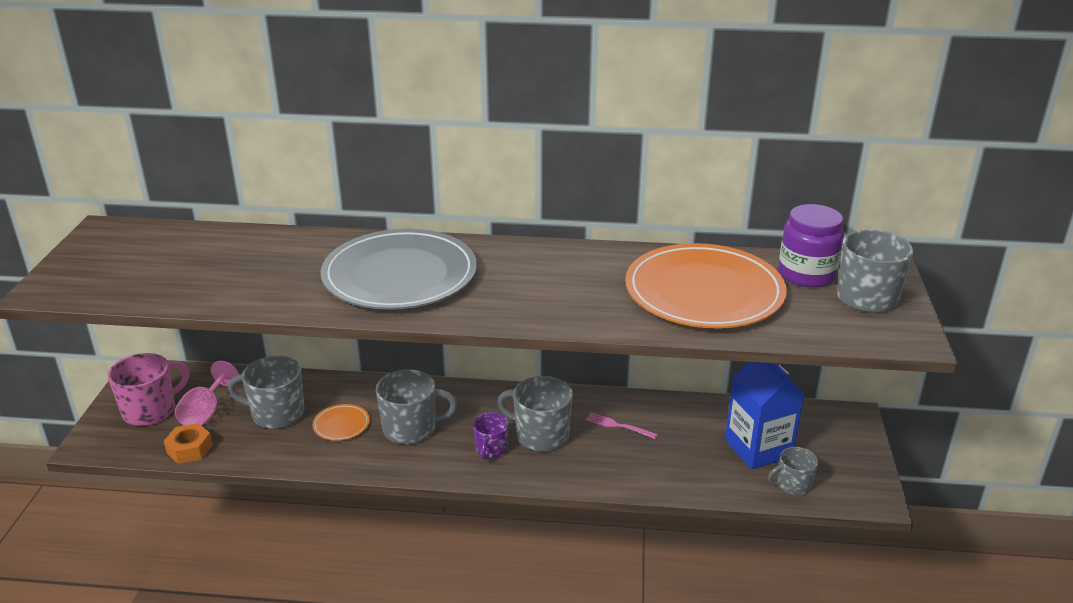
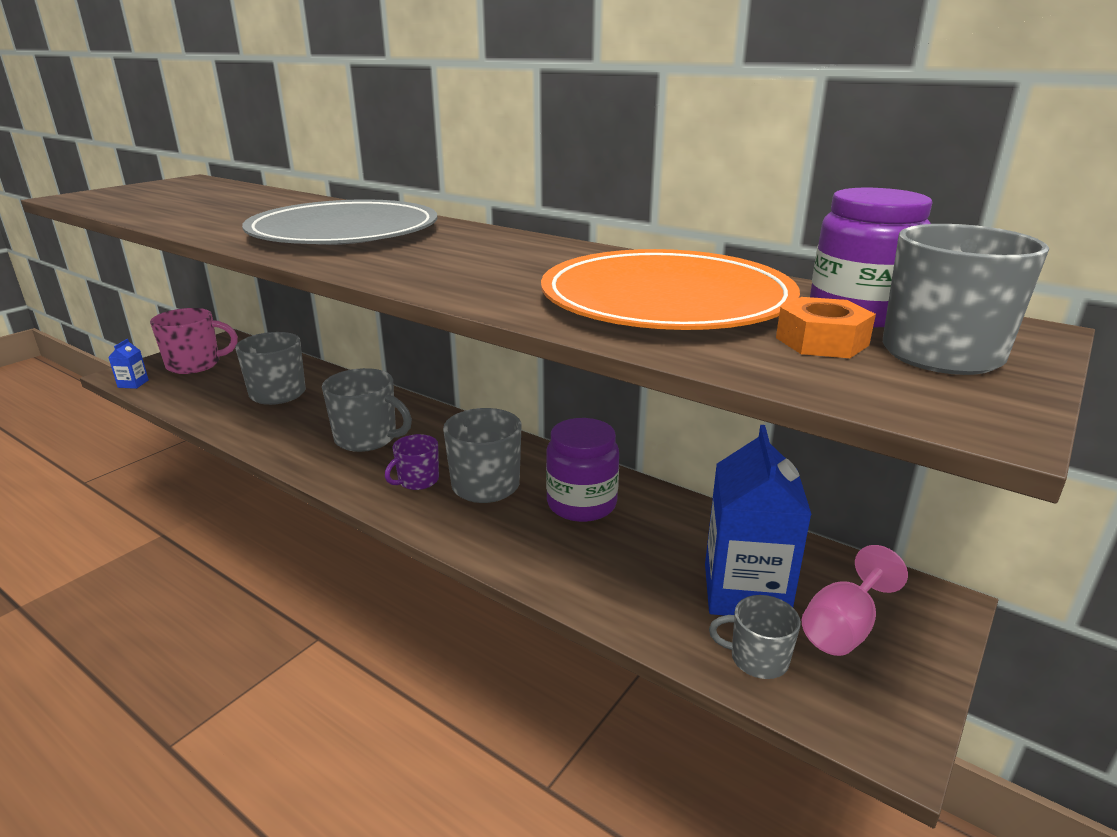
camera: 30 degrees right, 5 degrees down
orange nut [164,423,213,464] -> orange nut moved to [776,297,876,358]
pink goblet [174,361,239,426] -> pink goblet moved to [802,545,908,656]
orange plate [313,404,370,441] -> none
pink fork [585,413,658,439] -> purple jar [546,418,619,522]
none -> blue carton [108,339,149,389]

